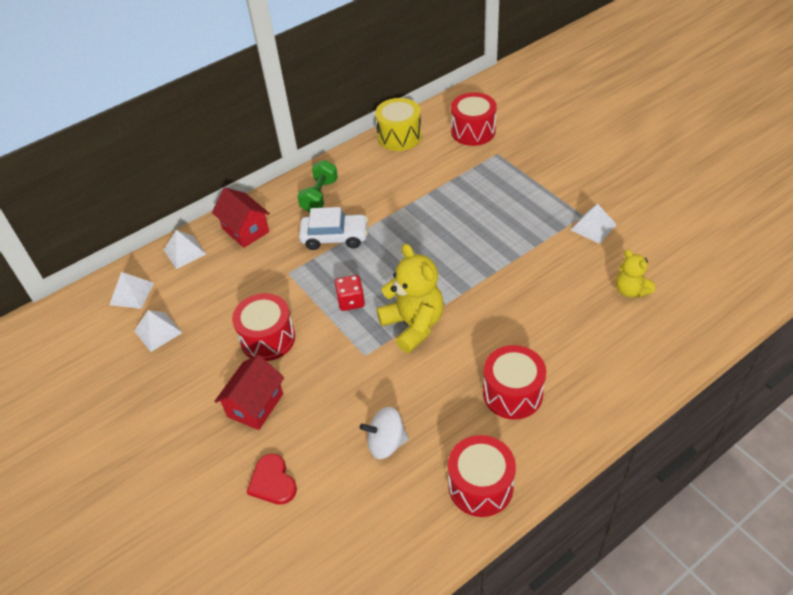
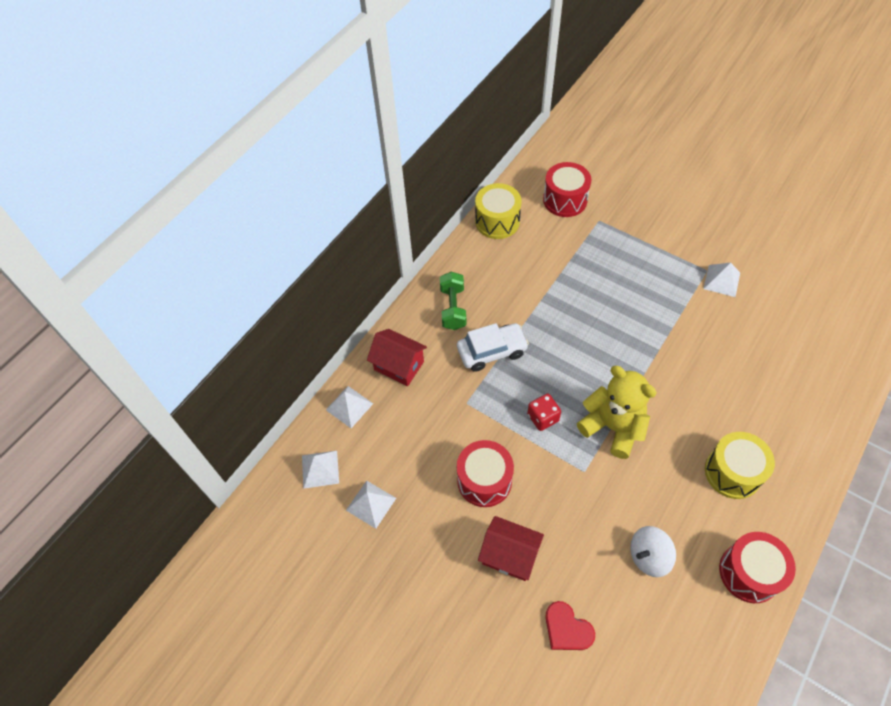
camera: 20 degrees left, 10 degrees up
red house [214,355,284,430] -> red house turned 75 degrees counterclockwise [478,516,544,581]
red drum [483,345,546,420] -> yellow drum [705,432,775,499]
yellow teddy bear [616,249,655,298] -> none

